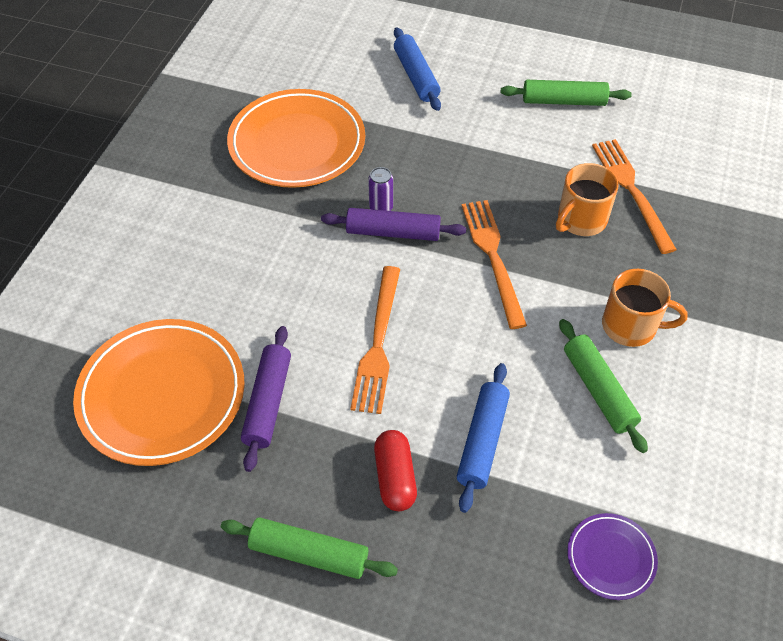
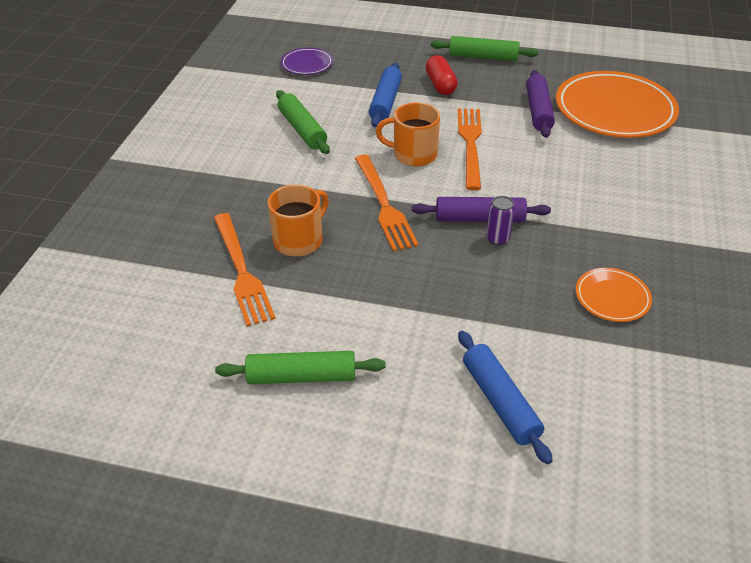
camera: 175 degrees right, 10 degrees down
orange plate [227,89,365,188] -> orange plate [576,268,652,322], size x0.48
orange mug [602,269,688,347] -> orange mug moved to [376,103,440,167]

